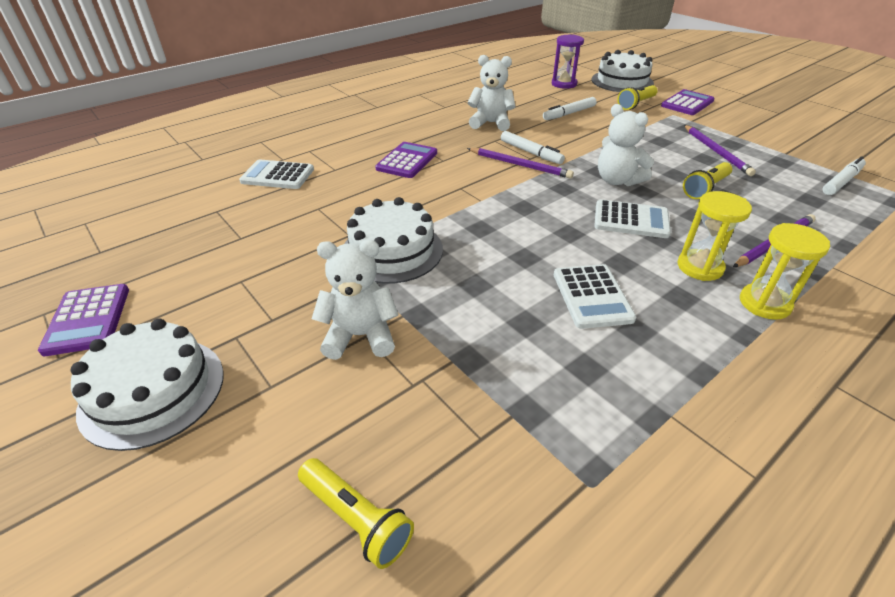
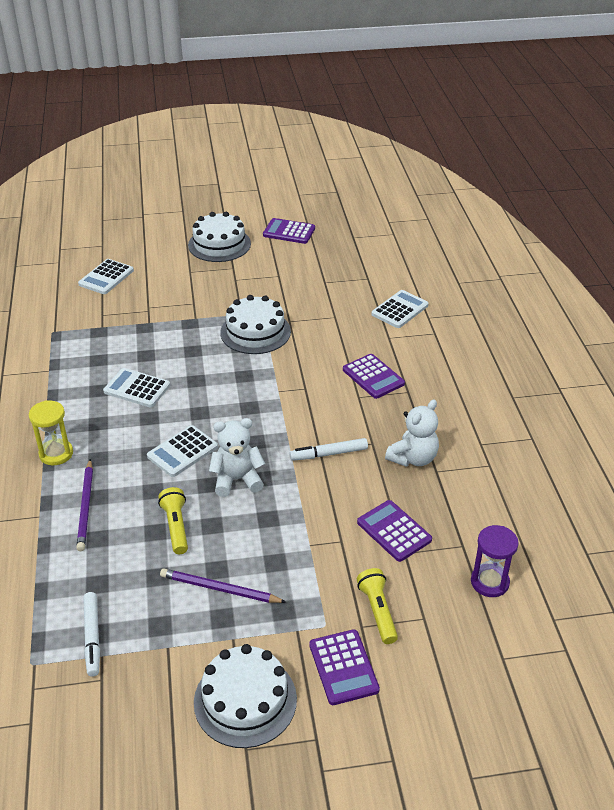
camera: 120 degrees right, 0 degrees up
yellow flashlight [298,458,414,569] -> white calculator [78,259,134,294]
white teddy bear [312,240,399,360] -> none
purple pencil [467,148,574,179] -> none
white marker [543,97,597,120] -> purple calculator [357,500,432,562]
white cake [591,50,654,92] -> white cake moved to [194,644,297,748]
yellow hourglass [678,191,752,281] -> none

